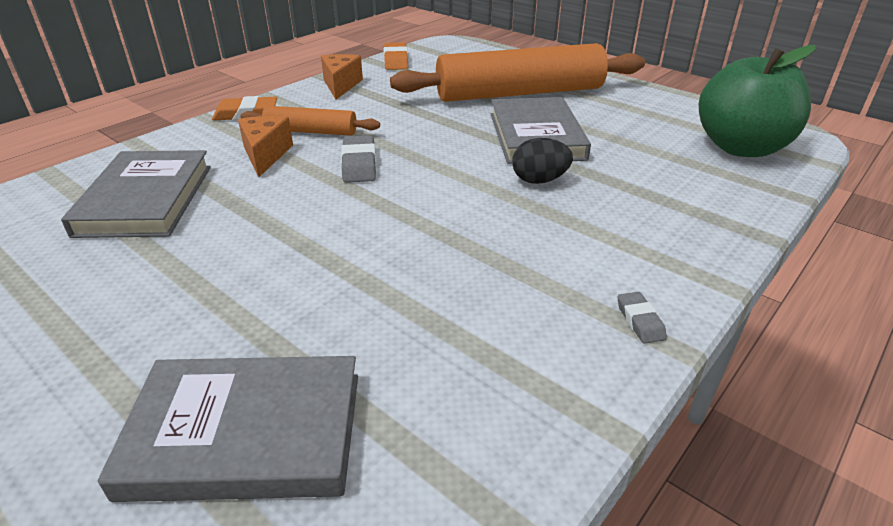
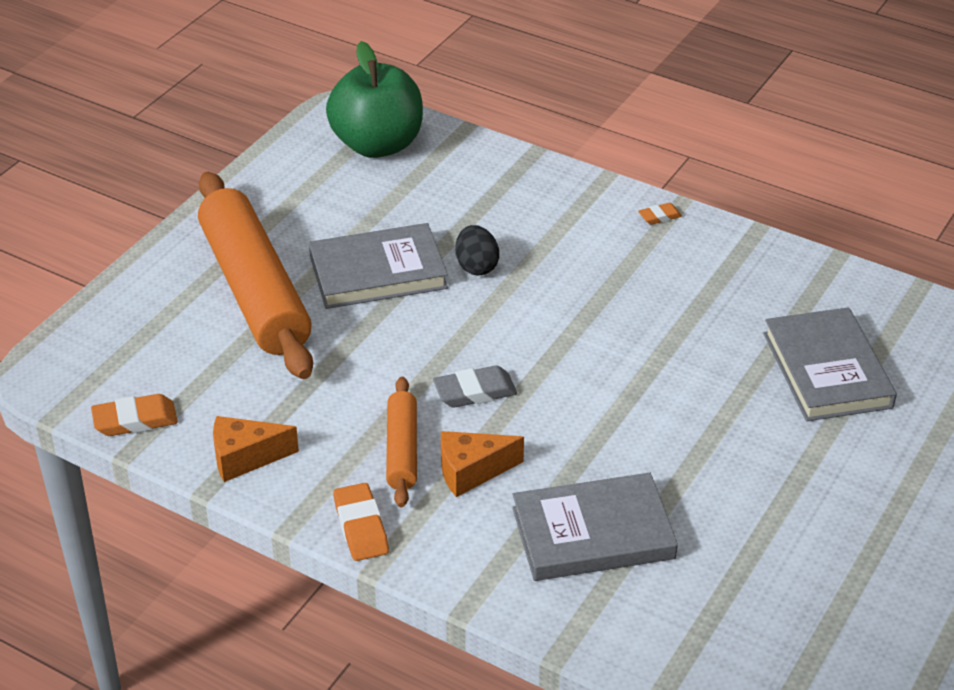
camera: 100 degrees left, 5 degrees up
grey eraser [617,292,667,344] -> orange eraser [638,203,682,225]

